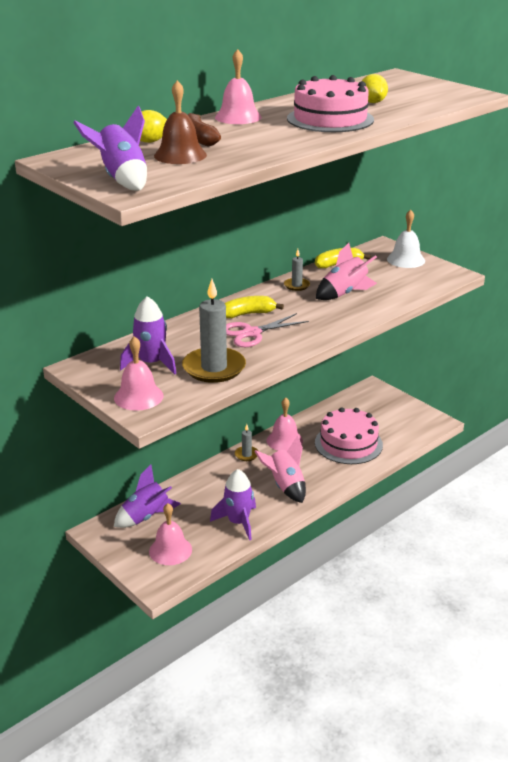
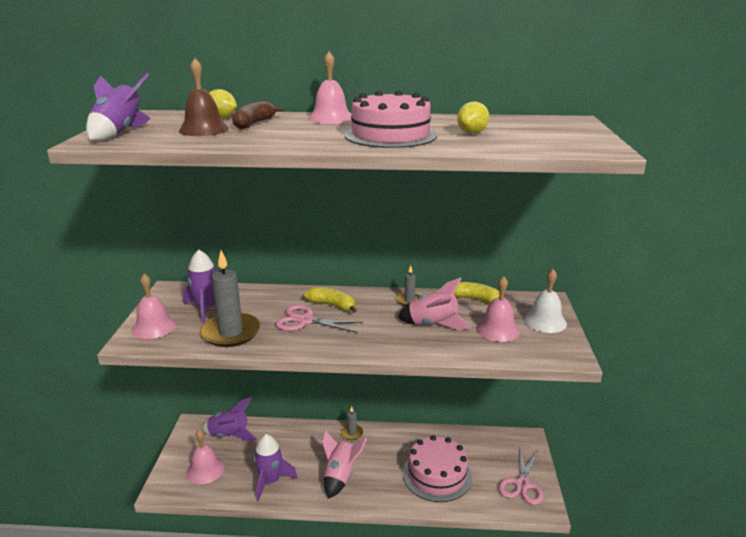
camera: 45 degrees right, 5 degrees down
pink bell [267,397,303,451] -> pink bell moved to [476,276,520,342]
none -> pink scissors [498,448,543,505]

